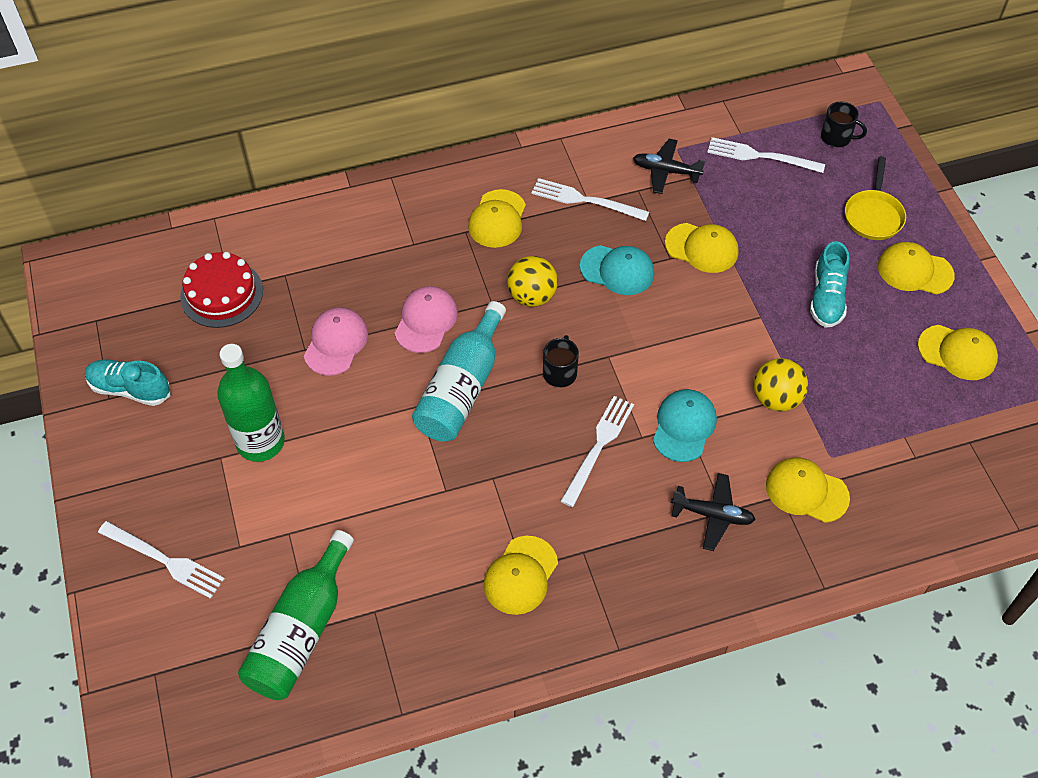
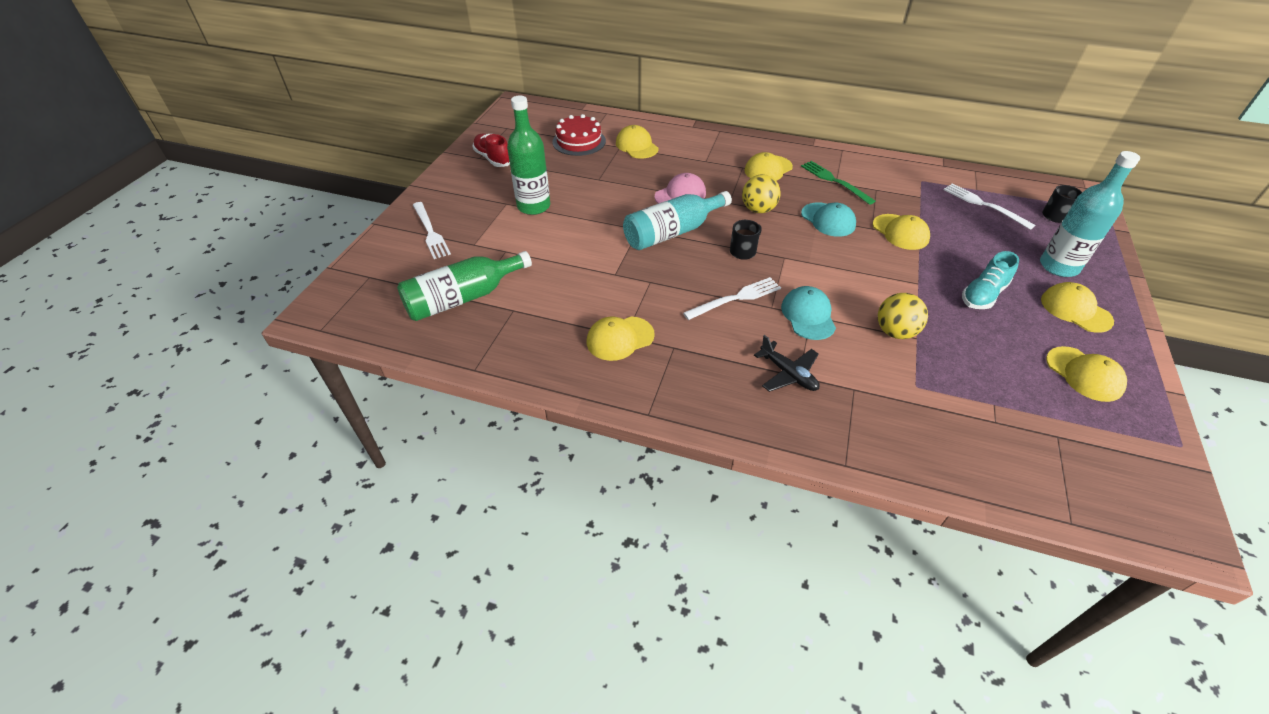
camera: 35 degrees right, 10 degrees down
turquoise shoe [85,360,171,406] -> red shoe [473,133,510,167]
pink cap [304,307,368,376] -> none
white fork [532,178,649,221] -> green fork [801,161,875,205]
black plane [633,139,705,194] -> none
turquoise cap [653,389,717,462] -> turquoise cap turned 60 degrees counterclockwise [781,286,836,340]
yellow cap [766,457,850,523] -> yellow cap moved to [616,125,659,159]
yellow pan [845,156,906,240] -> turquoise bottle [1040,151,1140,277]

